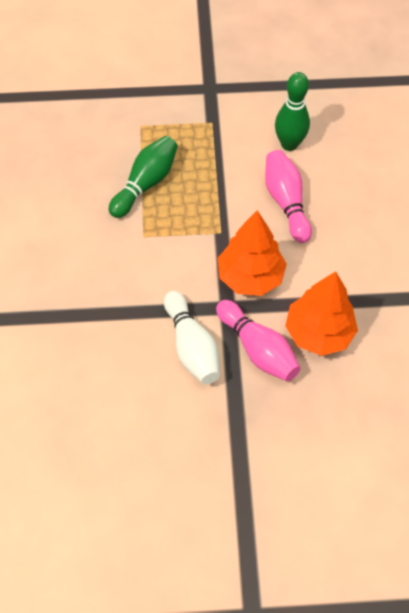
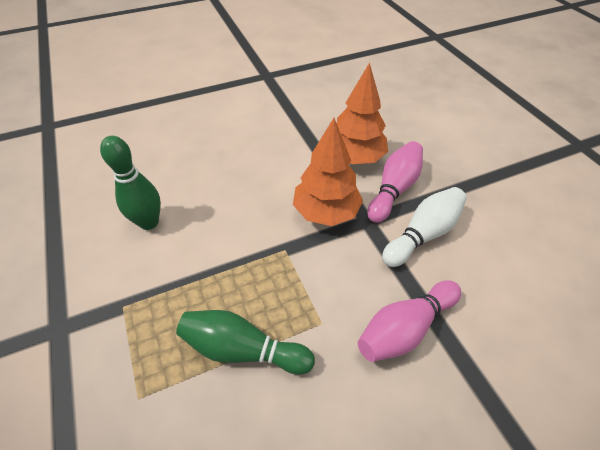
camera: 110 degrees left, 10 degrees down
pink bowling pin [265,150,312,243] -> pink bowling pin moved to [358,280,461,362]

